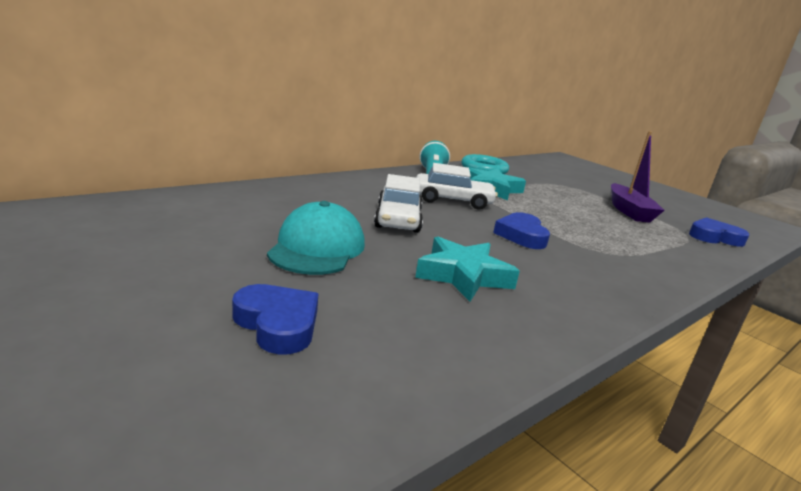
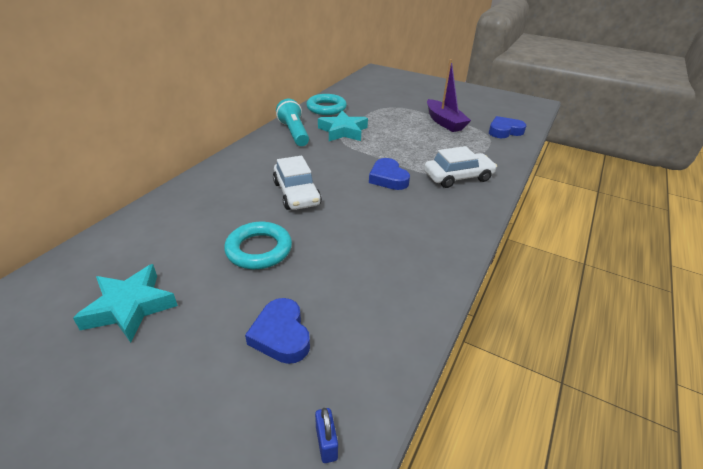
camera: 20 degrees left, 15 degrees up
blue heart [232,284,318,354] -> blue heart turned 135 degrees counterclockwise [245,298,310,364]
turquoise cap [267,201,365,275] -> turquoise ring [224,222,292,269]
turquoise star [415,237,520,302] -> turquoise star moved to [73,264,178,343]
white car [416,163,498,209] -> white car moved to [424,146,497,188]
none -> blue padlock [315,408,338,463]

